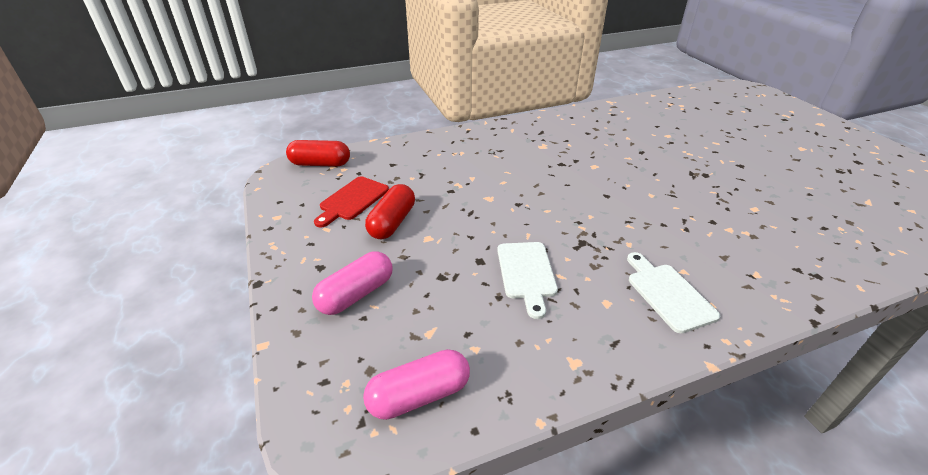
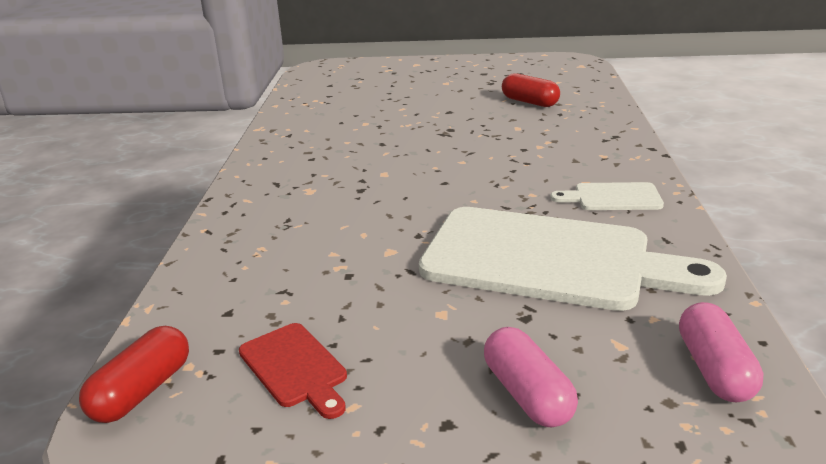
camera: 65 degrees left, 10 degrees down
red capsule [365,184,415,239] -> red capsule moved to [502,73,560,107]
white cutting board [497,242,558,319] -> white cutting board [419,207,727,311], size x2.31

